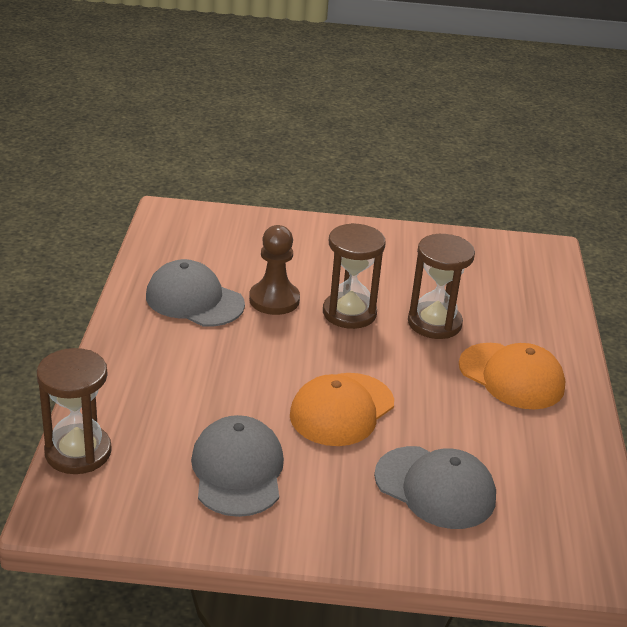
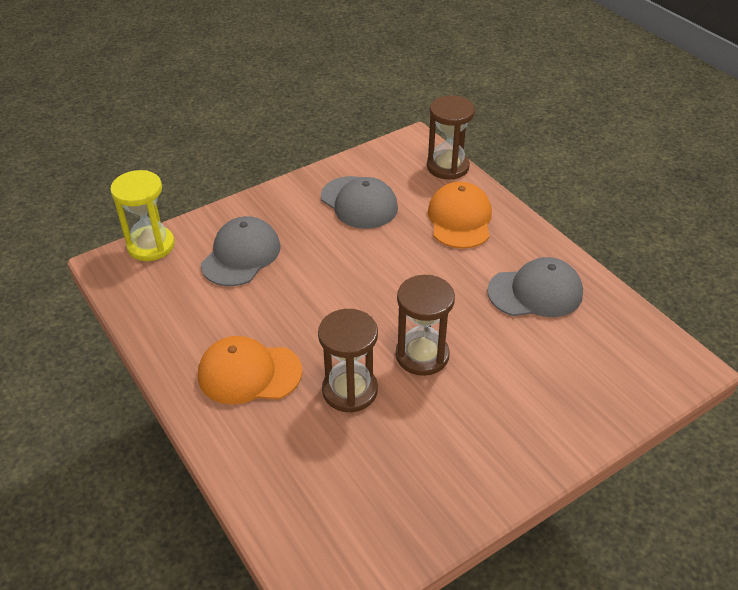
camera: 145 degrees right, 10 degrees up
brown pawn [249,225,300,315] -> none
orange cap [290,373,394,446] -> orange cap moved to [428,182,492,249]
grey cap [374,446,496,529] -> grey cap turned 120 degrees clockwise [201,216,281,286]
none -> yellow hourglass [110,170,175,261]

